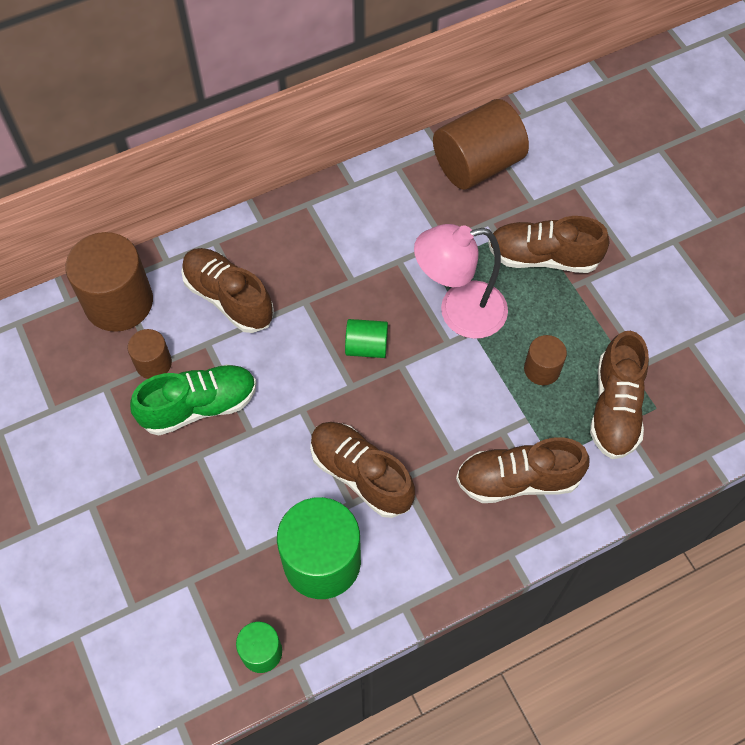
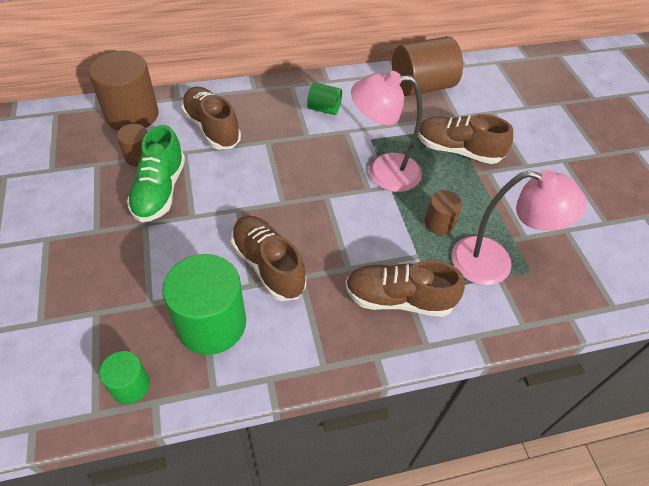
camera: 10 degrees right, 10 degrees down
green shoe [130,364,257,435] -> green shoe turned 105 degrees clockwise [127,125,185,222]
green cylinder [345,319,388,358] -> green cylinder moved to [307,82,342,115]
brown shoe [590,331,649,459] -> pink lamp [452,170,587,285]

